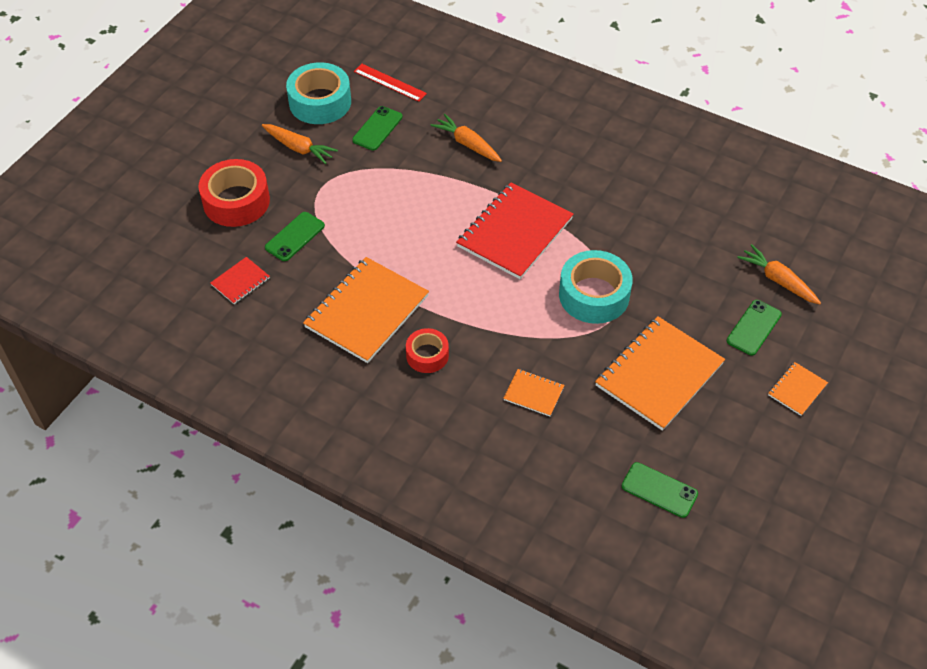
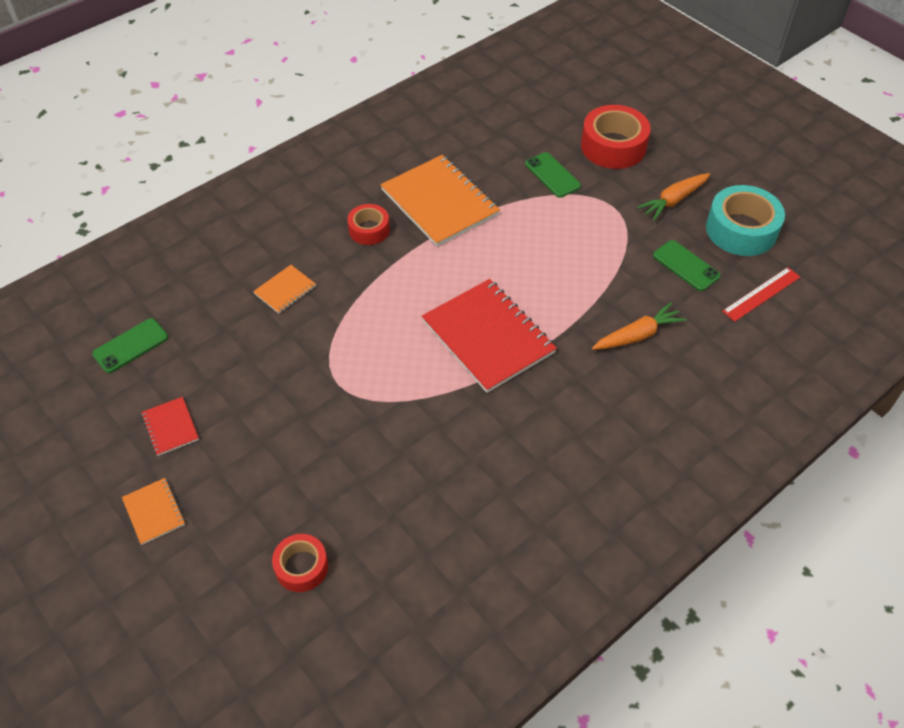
camera: 110 degrees right, 0 degrees up
red notebook [211,257,270,304] -> red notebook moved to [141,397,199,456]
turquoise tape [559,250,633,324] -> none
orange notebook [595,316,725,431] -> none
green phone [727,300,782,356] -> none
orange carrot [737,244,821,305] -> red tape [272,534,328,592]

